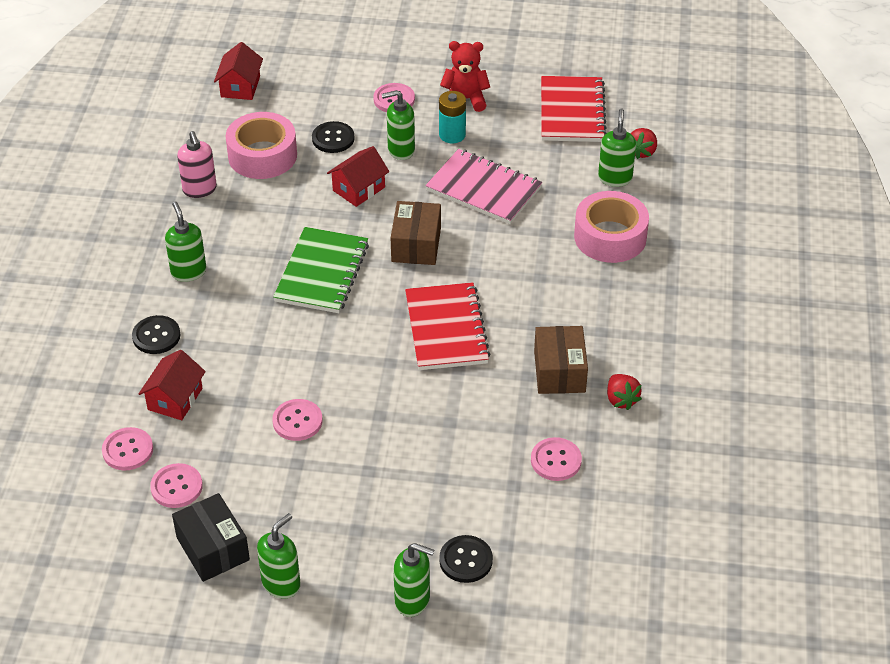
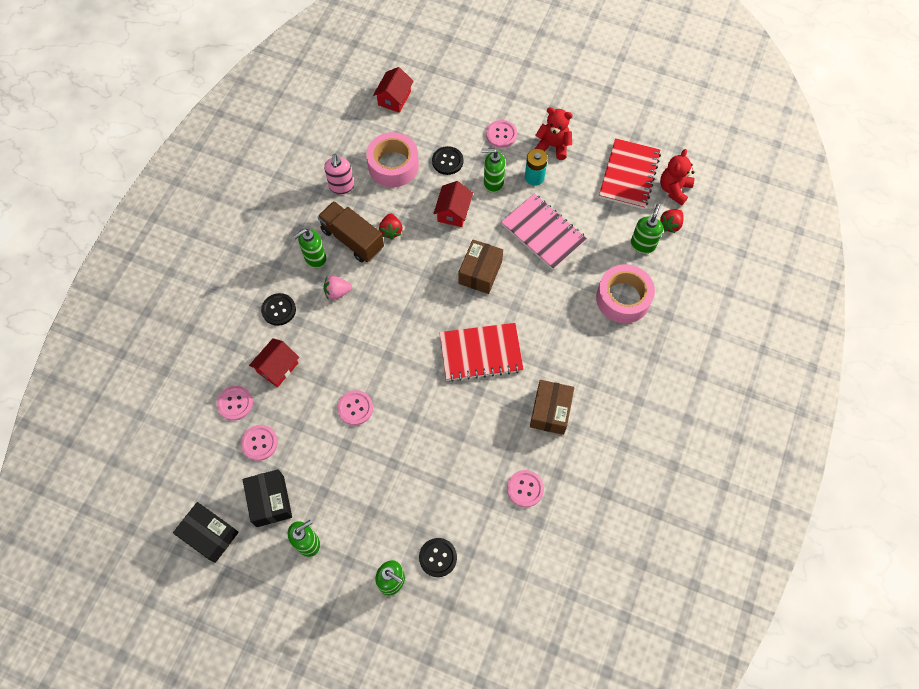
camera: 15 degrees right, 20 degrees up
green soap dispenser [165,201,206,282] -> green soap dispenser turned 120 degrees counterclockwise [293,229,326,268]
green notebook [273,227,369,313] -> none
red house [327,146,389,207] -> red house turned 45 degrees counterclockwise [433,181,473,227]
red notebook [405,282,490,370] -> red notebook turned 75 degrees clockwise [439,323,524,382]
red strawberry [607,374,642,410] -> red strawberry moved to [379,214,402,240]
none -> black box [173,502,239,563]
none -> brown truck [317,201,384,262]
none -> pink strawberry [324,276,352,300]
none -> red teddy bear [660,149,695,206]

